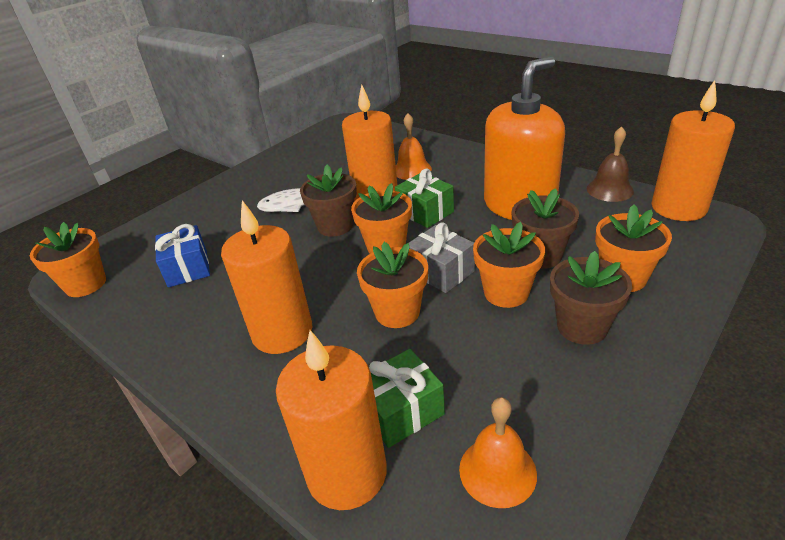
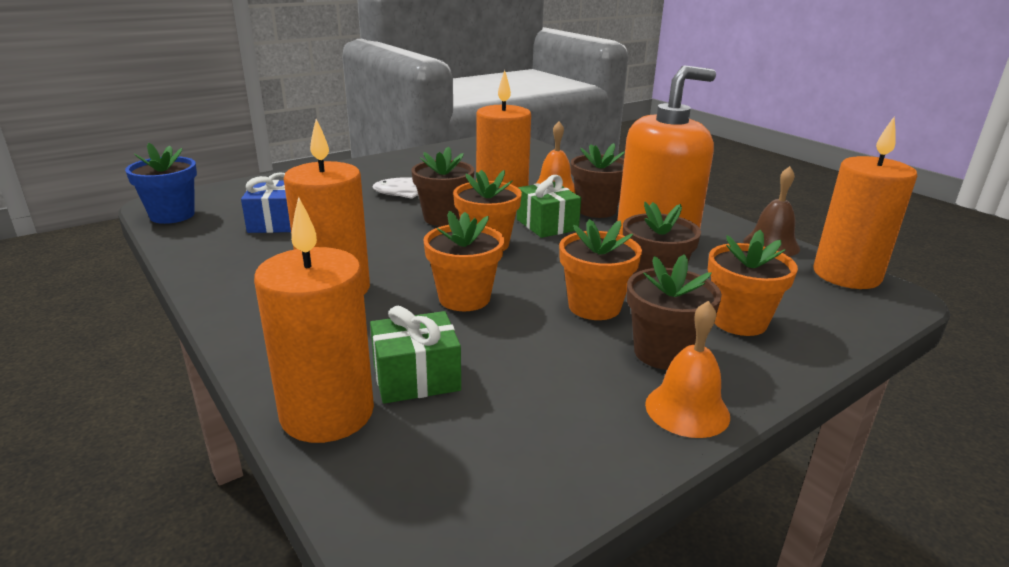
camera: 10 degrees right, 10 degrees down
orange flower pot [30,222,106,297] -> blue flower pot [125,143,197,224]
grey gift [409,222,475,293] -> none
orange bell [459,397,537,508] -> orange bell moved to [645,301,730,438]
none -> brown flower pot [571,143,625,218]

